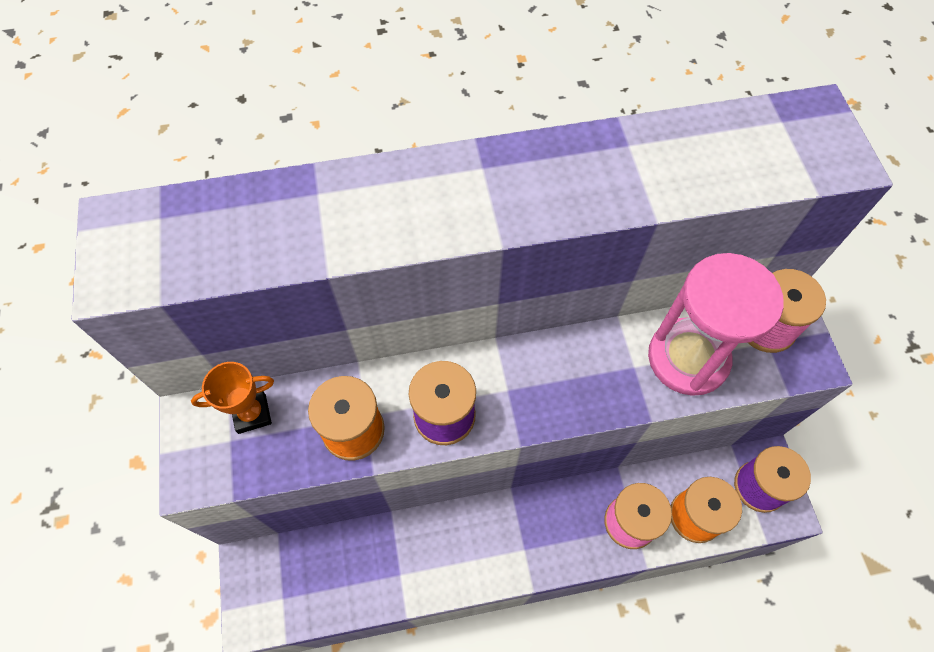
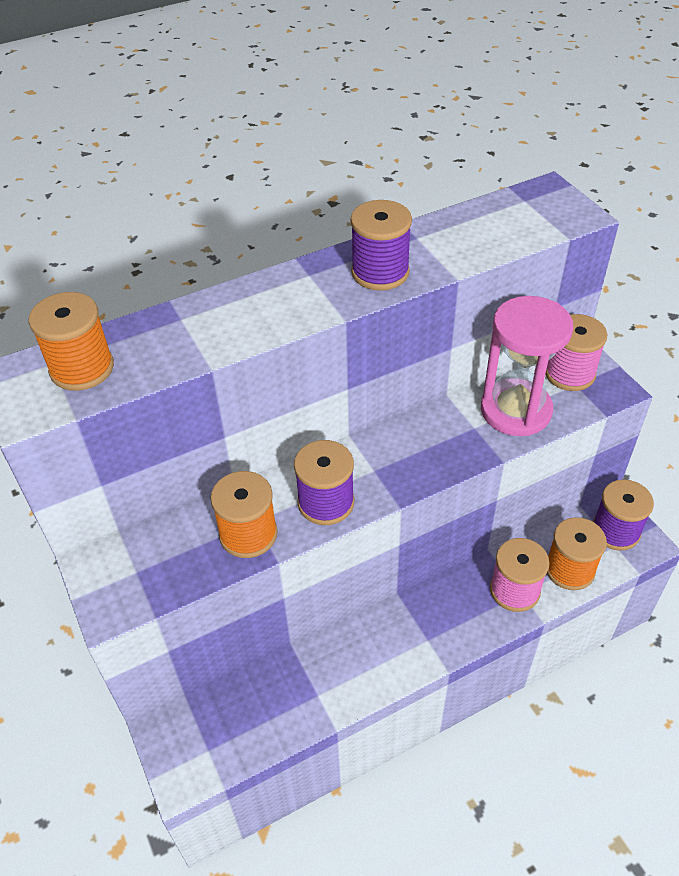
camera: 15 degrees left, 15 degrees down
orange trophy [191,362,274,434] -> none
none -> orange spool [29,292,114,391]
none -> purple spool [350,200,412,291]

